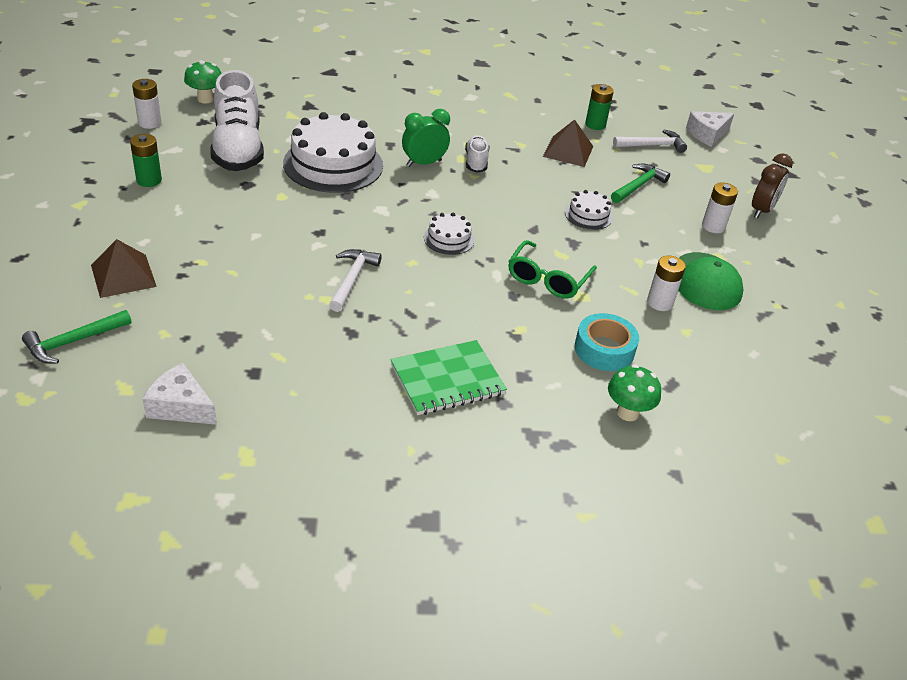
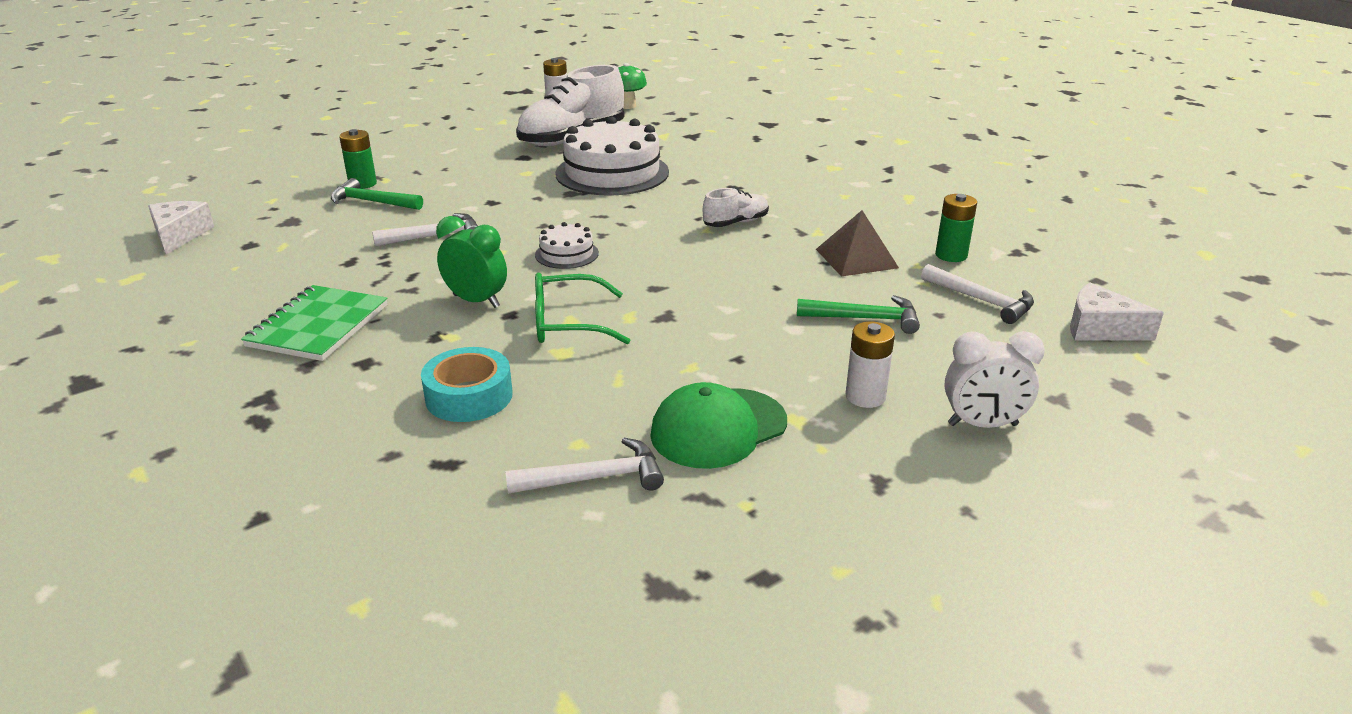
camera: 60 degrees right, 10 degrees down
green hammer [22,310,132,363] -> green hammer moved to [331,178,423,210]
brown pyramid [91,239,157,298] -> none
green battery [130,134,162,187] -> green battery moved to [339,129,377,189]
green notebook [391,340,507,415] -> green notebook turned 75 degrees clockwise [241,285,387,361]
green clock [402,109,450,167] -> green clock moved to [436,216,507,308]
white cake [565,190,613,230] -> none
green mushroom [608,364,661,421] -> none
white battery [647,255,686,311] -> none
brown clock [752,153,793,219] -> white clock [945,331,1045,428]
none -> white hammer [505,438,664,494]

